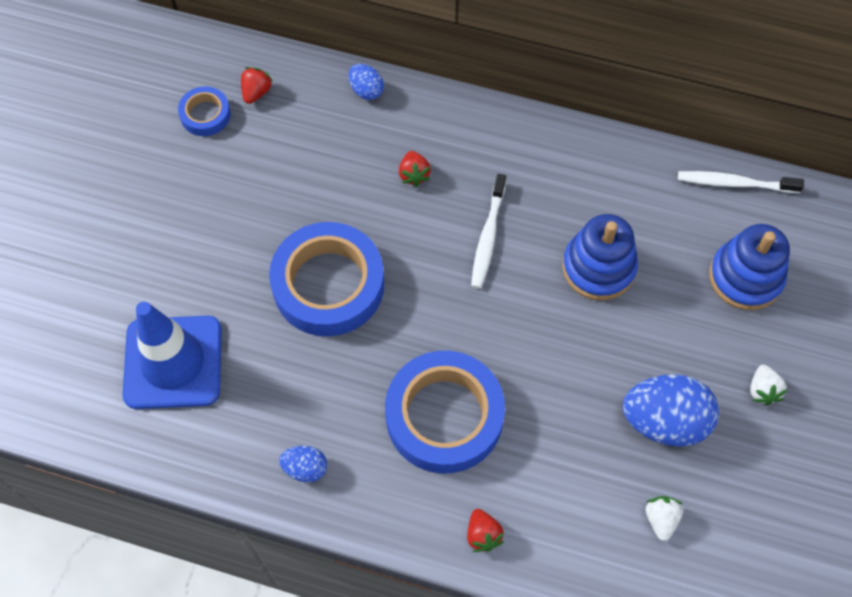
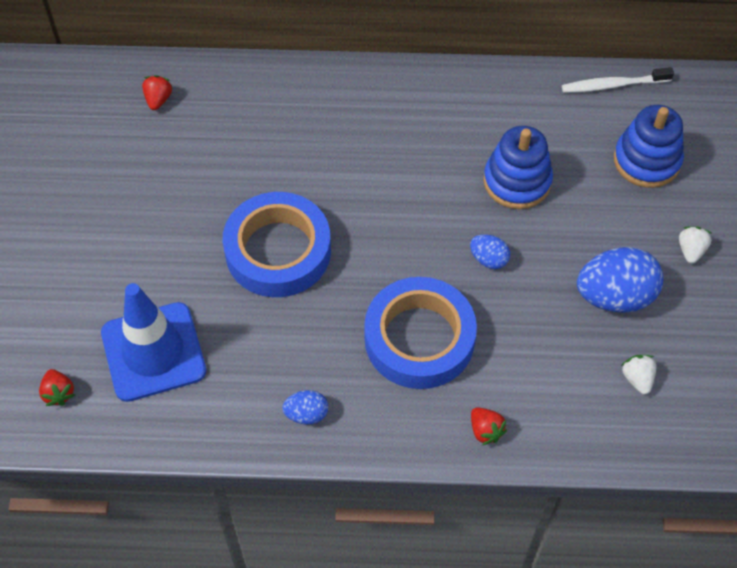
camera: 15 degrees left, 5 degrees down
blue tape [178,86,231,136] -> none
blue egg [348,64,384,100] -> blue egg moved to [470,234,510,269]
red strawberry [399,151,431,187] -> red strawberry moved to [39,369,75,406]
white toothbrush [471,174,506,289] -> none
white strawberry [750,365,788,405] -> white strawberry turned 150 degrees counterclockwise [679,227,712,264]

